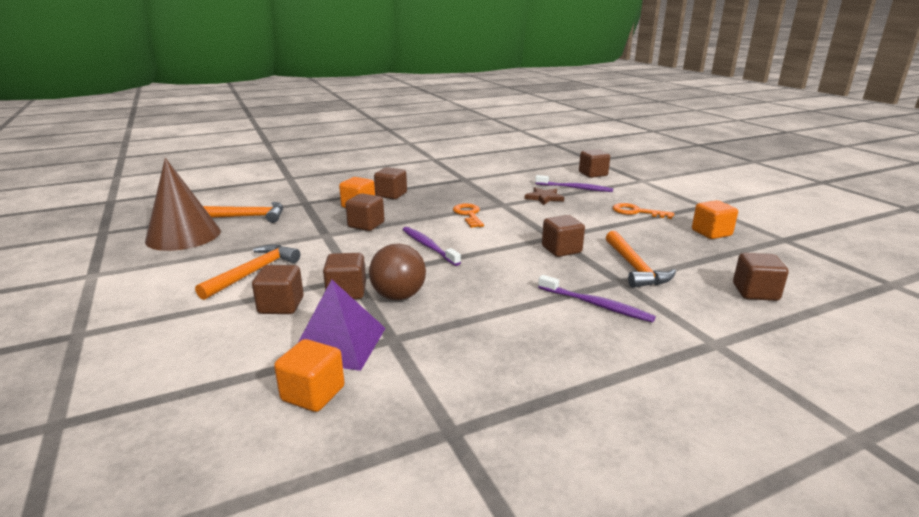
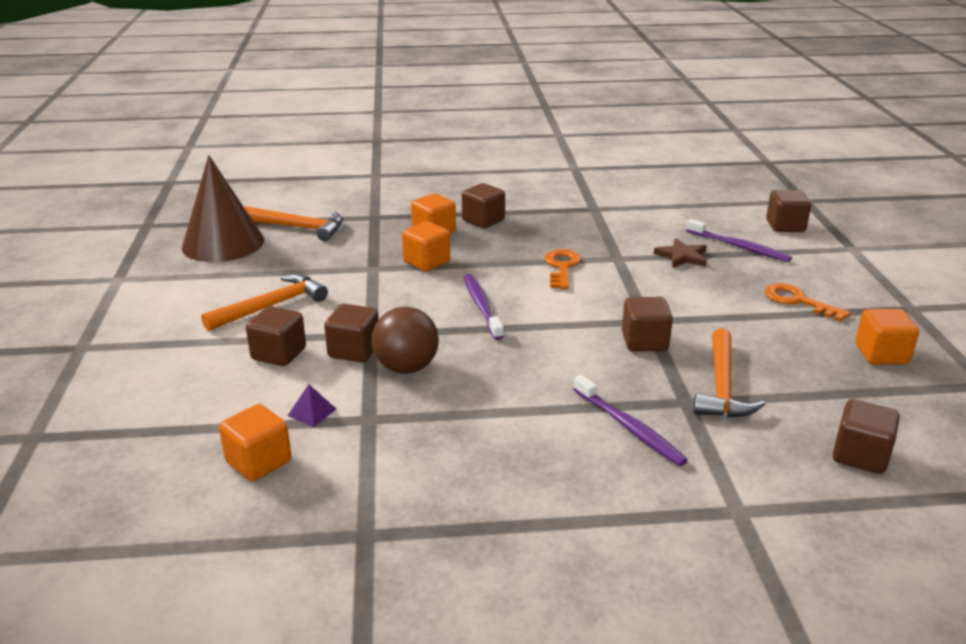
camera: 20 degrees right, 5 degrees up
purple pyramid [298,279,385,371] -> purple pyramid [288,384,336,427], size x0.43
brown cube [345,193,385,231] -> orange cube [402,221,450,272]

